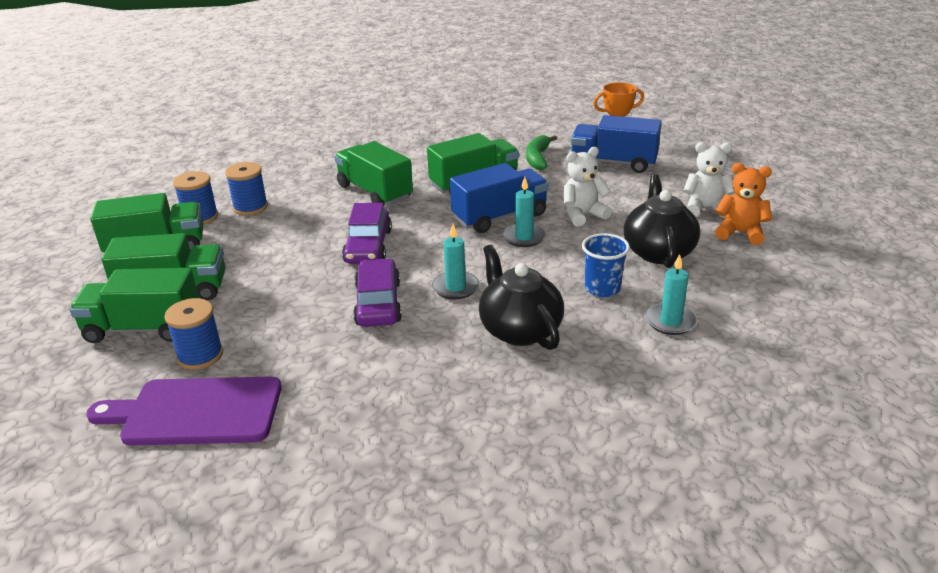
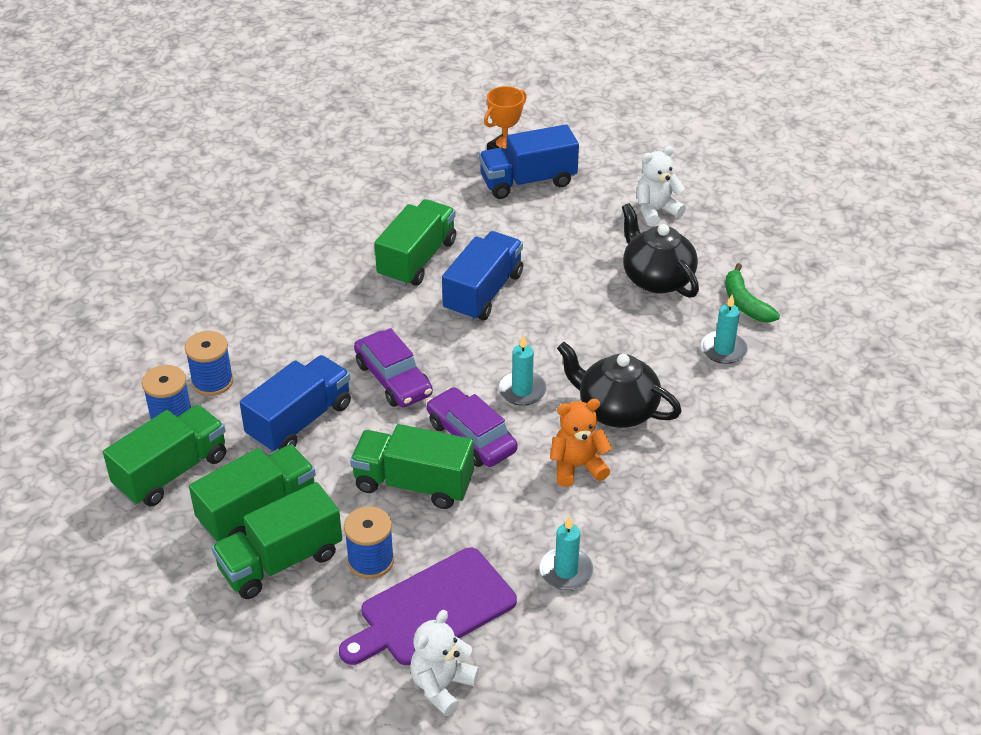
camera: 35 degrees left, 10 degrees up
green truck [334,141,413,206] -> green truck moved to [350,424,474,509]
turquoise candle [503,177,546,247] -> turquoise candle moved to [539,516,594,590]
green banana [526,135,557,170] -> green banana moved to [725,263,780,322]
white teddy bear [563,147,612,227] -> white teddy bear moved to [410,610,479,716]
blue cup [582,233,630,297] -> none
orange teddy bear [715,163,772,245] -> orange teddy bear moved to [550,399,612,487]
none -> blue truck [240,355,351,453]

